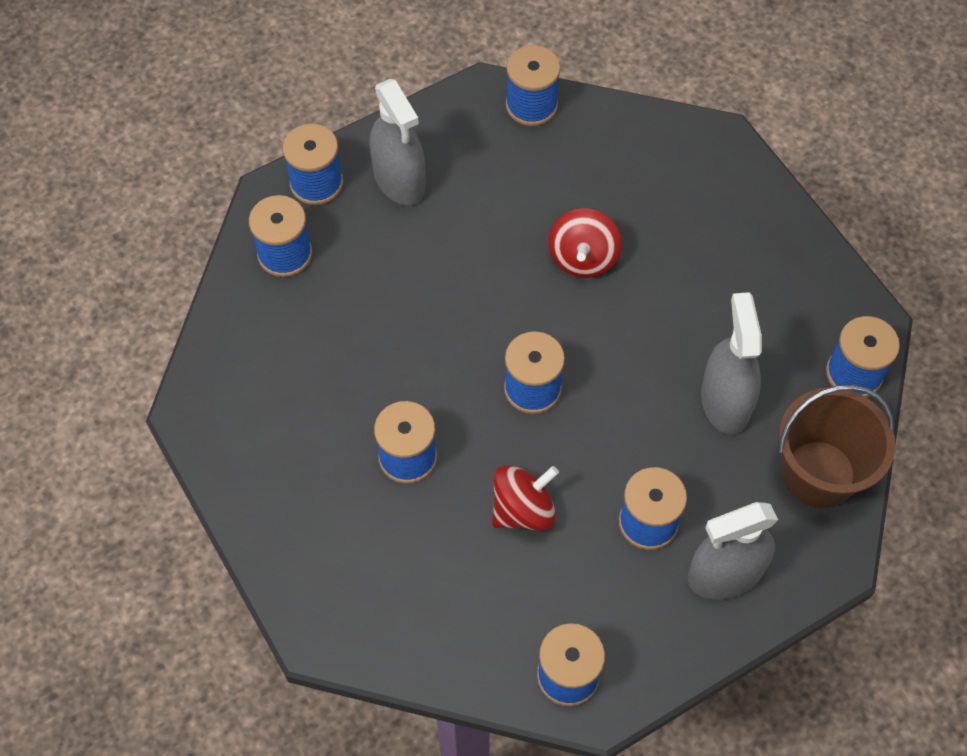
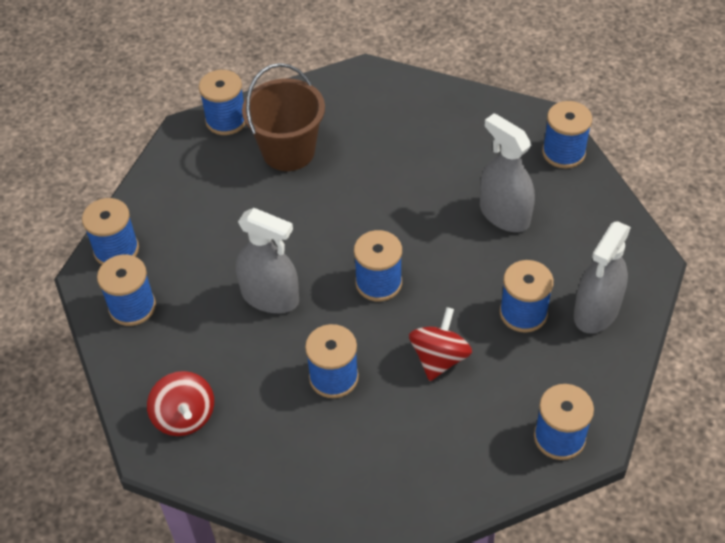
camera: 35 degrees left, 10 degrees down
grey spray bottle [370,79,426,205] -> grey spray bottle moved to [236,208,299,313]
red spinning top [549,208,622,278] -> red spinning top moved to [147,371,214,436]
brown bucket [778,385,895,508] -> brown bucket moved to [242,63,325,171]

